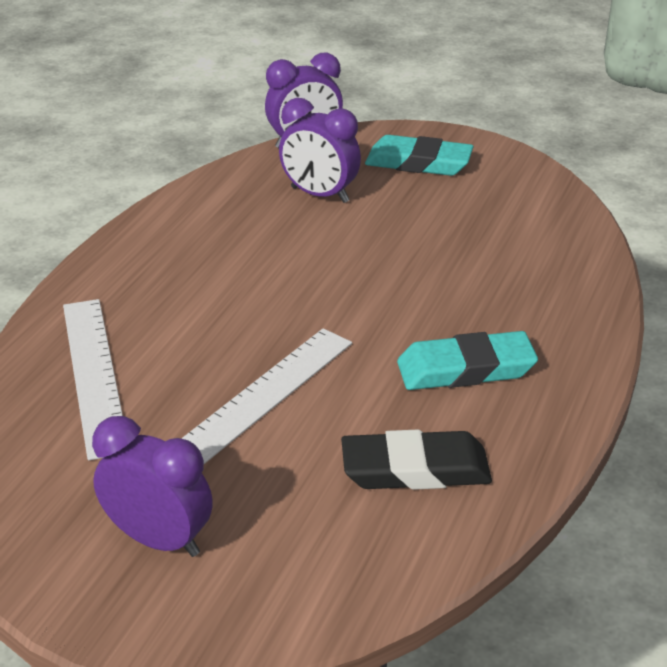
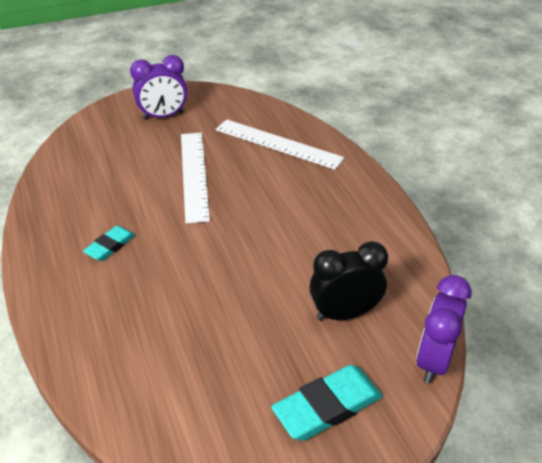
camera: 135 degrees right, 5 degrees up
purple clock [279,98,361,203] -> black clock [310,241,388,321]
black eraser [341,429,492,490] -> none
turquoise eraser [397,331,538,390] -> turquoise eraser [83,226,135,261], size x0.60

